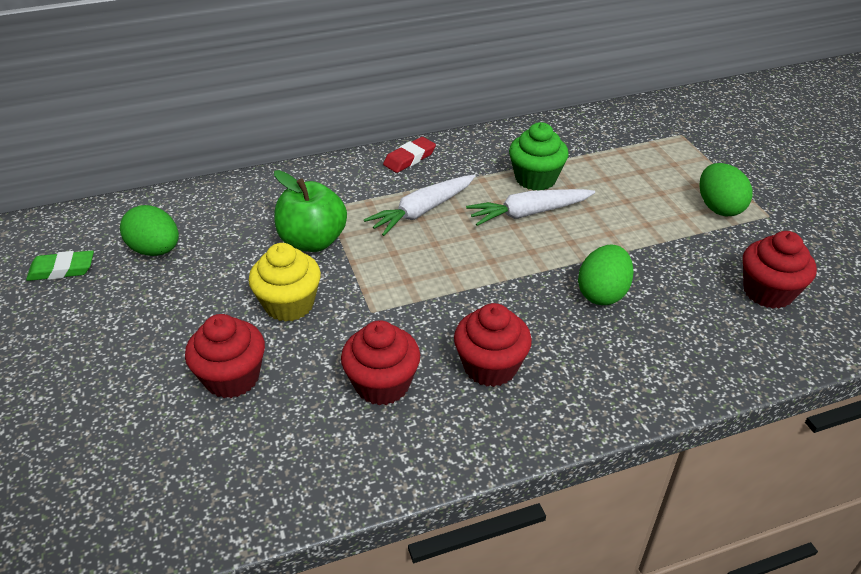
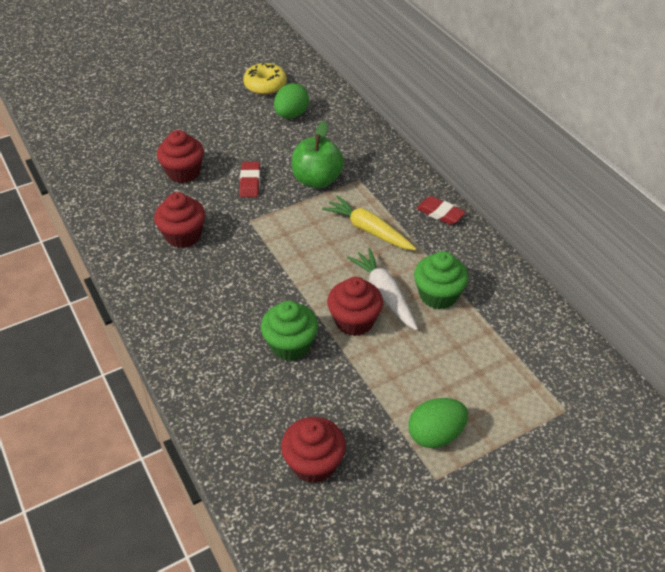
camera: 80 degrees right, 5 degrees up
green eraser [26,250,94,281] -> yellow donut [243,63,287,95]
yellow cupcake [249,243,321,322] -> red eraser [239,162,260,197]
white carrot [364,175,475,236] -> yellow carrot [322,195,416,250]
red cupcake [454,303,532,387] -> red cupcake moved to [327,277,383,336]
green egg [578,245,634,305] -> green cupcake [261,301,318,361]

